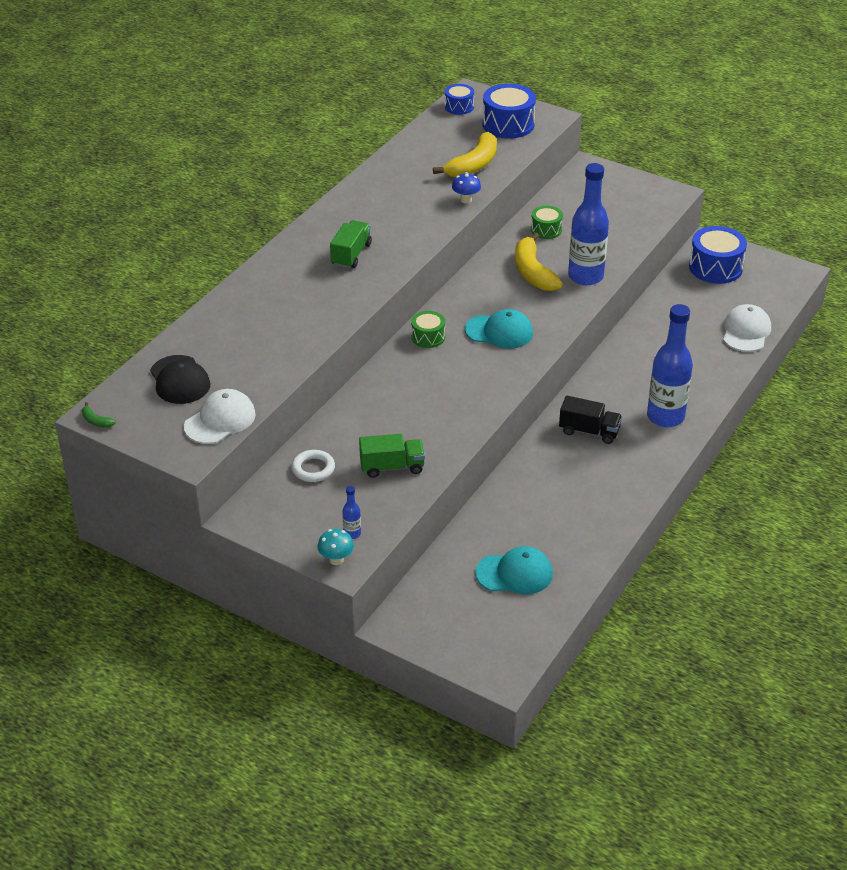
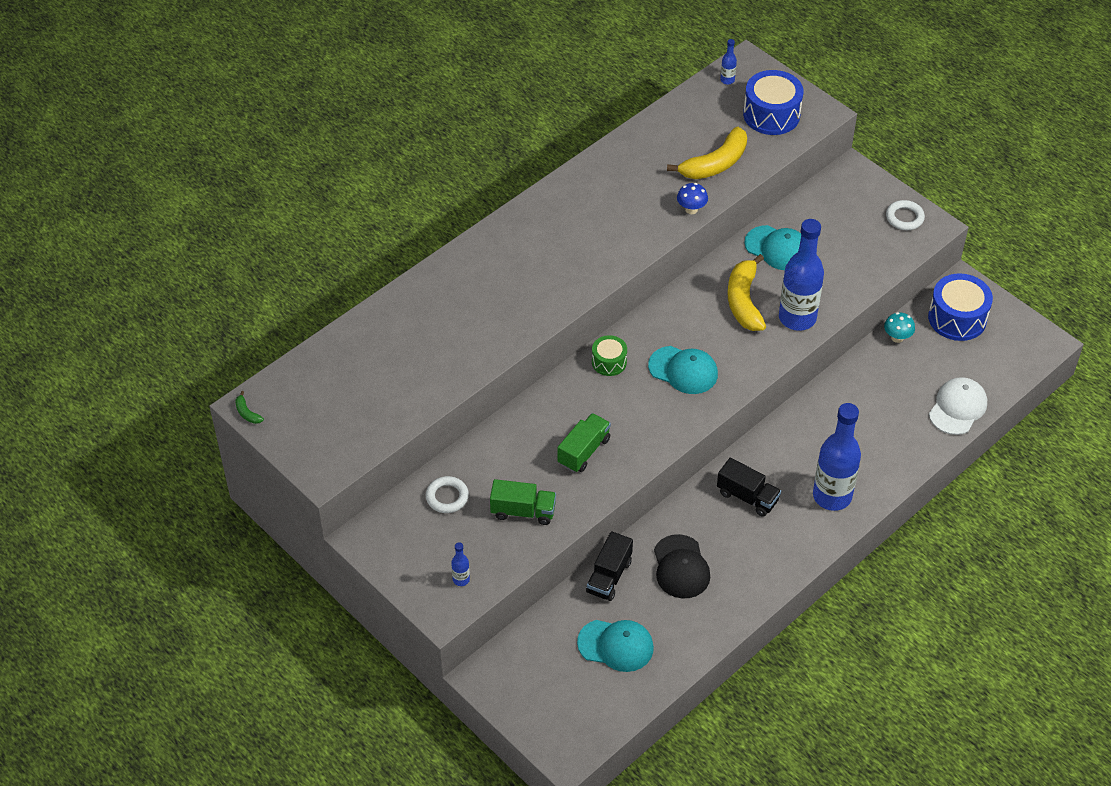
camera: 15 degrees right, 10 degrees up
black cap [150,355,210,404] -> black cap moved to [654,534,710,599]
white cap [184,389,256,444] -> none
turquoise mushroom [318,529,354,565] -> turquoise mushroom moved to [884,312,915,343]
green truck [330,220,372,268] -> green truck moved to [557,413,611,473]
blue drum [445,84,474,115] -> blue bottle [720,39,737,85]
green drum [531,206,563,239] -> turquoise cap [744,225,801,270]
none -> black truck [586,531,633,601]
none -> white ring [886,200,925,230]

